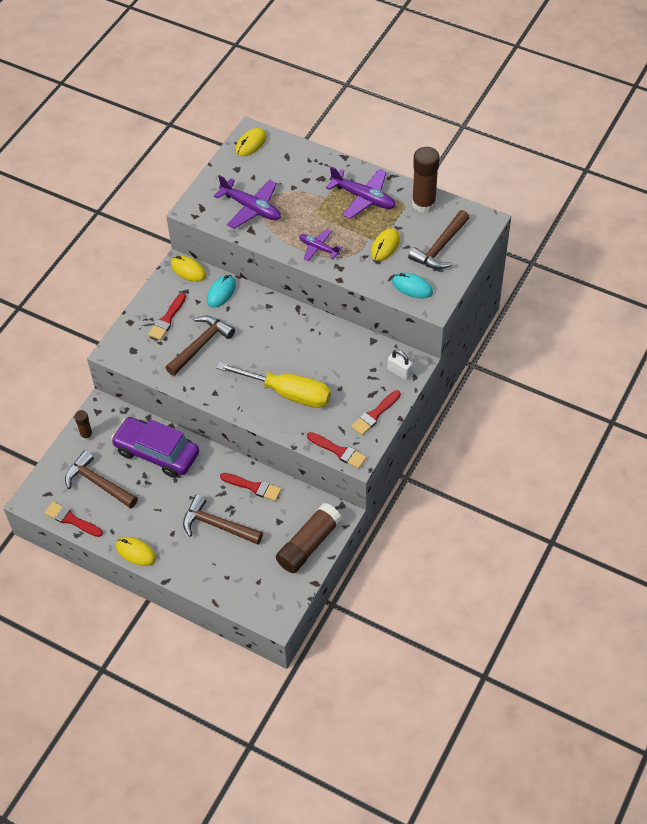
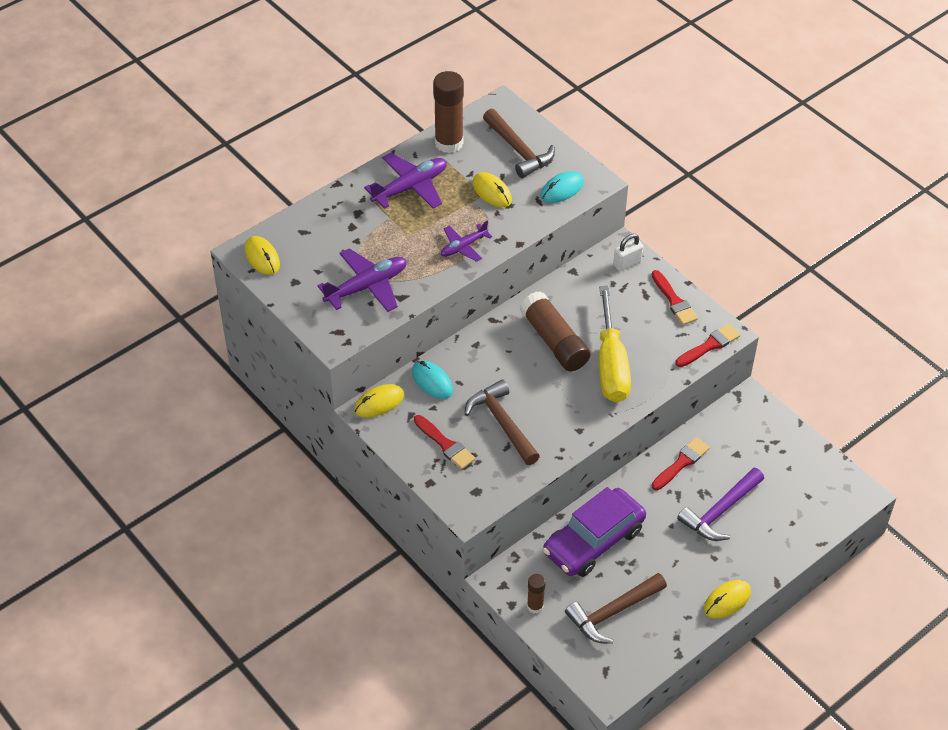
camera: 70 degrees left, 5 degrees down
red brush [45,502,103,537] -> none
brown hammer [183,495,263,545] -> purple hammer [677,467,764,541]
yellow screwdriver [216,362,331,408] -> yellow screwdriver turned 135 degrees clockwise [599,286,631,402]
brown glue stick [276,503,342,573] -> brown glue stick moved to [520,291,591,371]

